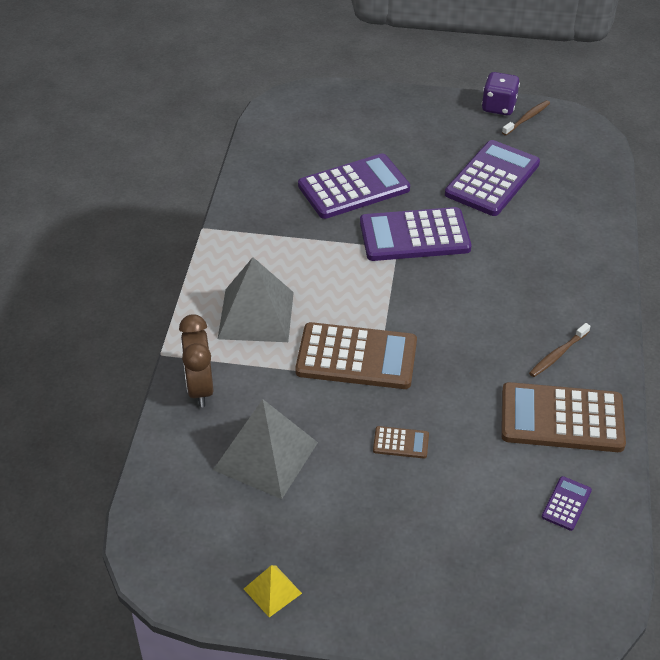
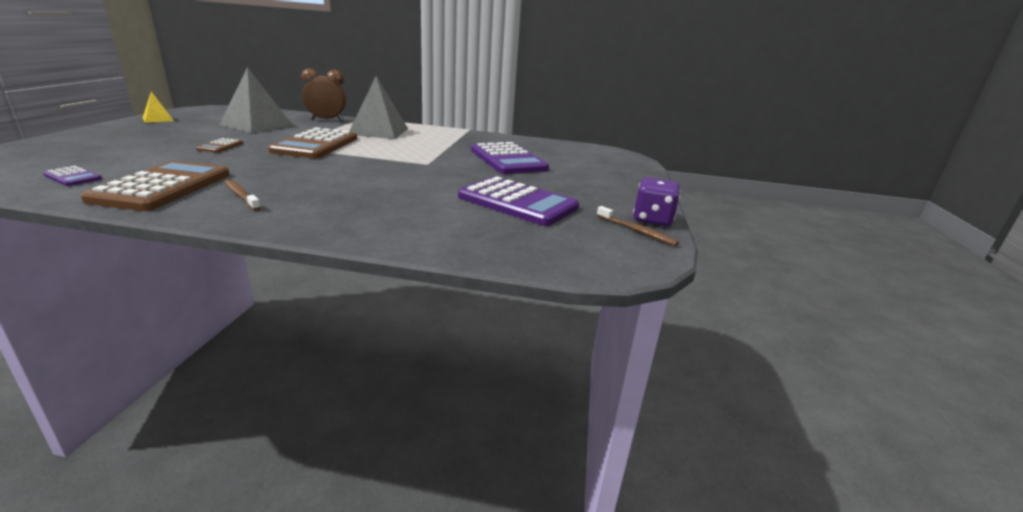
camera: 90 degrees right, 20 degrees down
purple calculator [360,207,472,261] -> none

